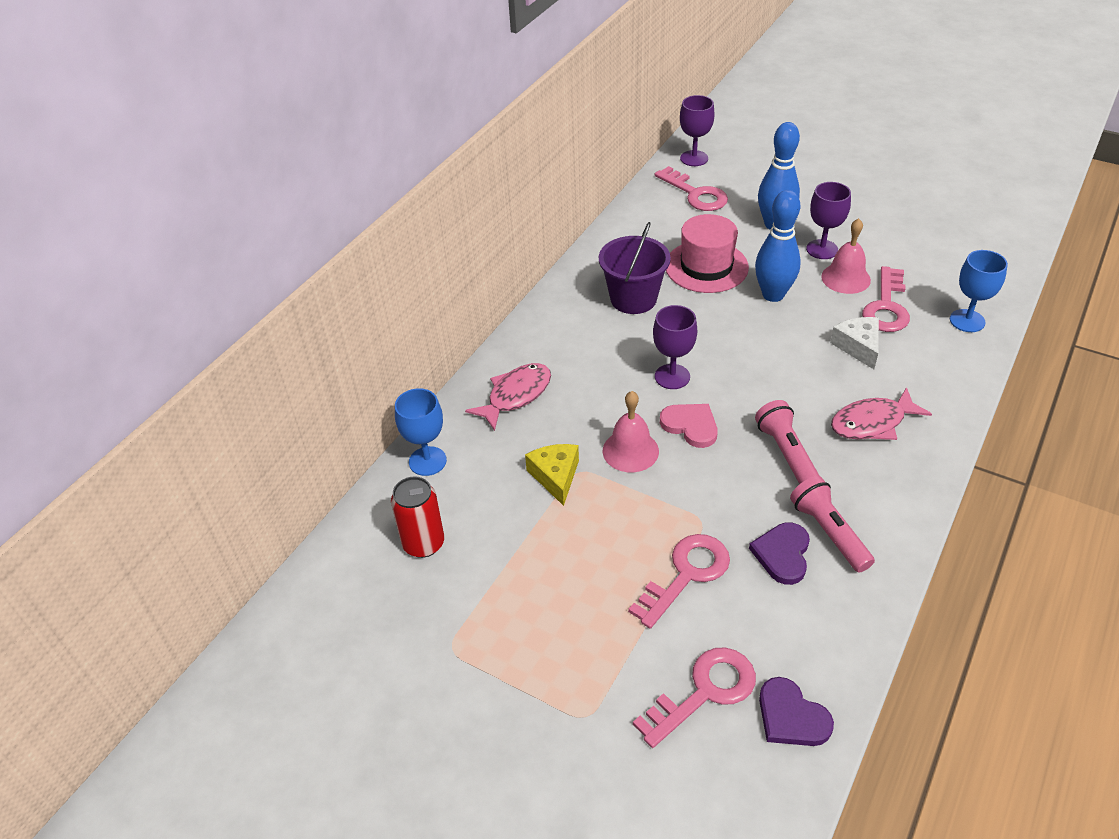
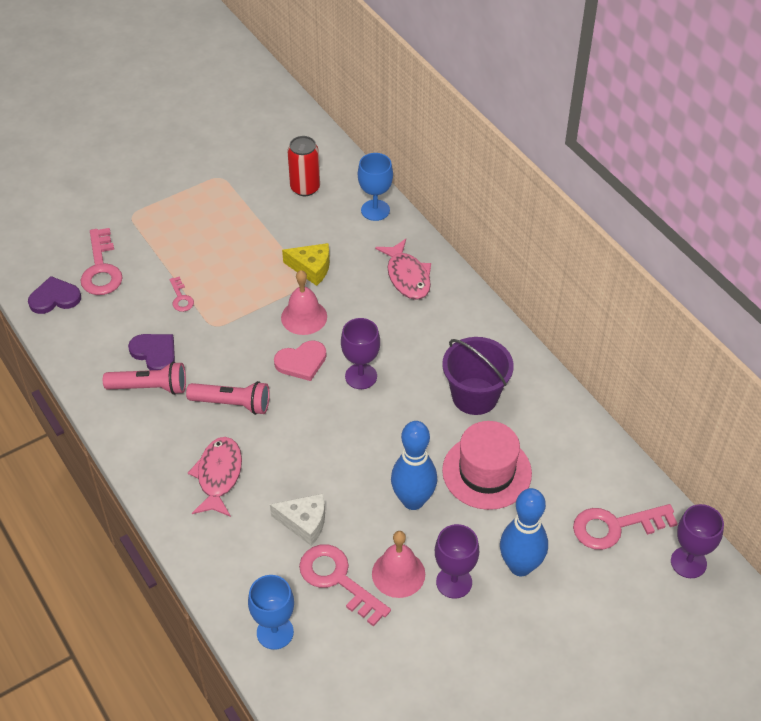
camera: 115 degrees right, 5 degrees up
pink key [628,534,730,629] -> pink key [169,277,194,312], size x0.51

